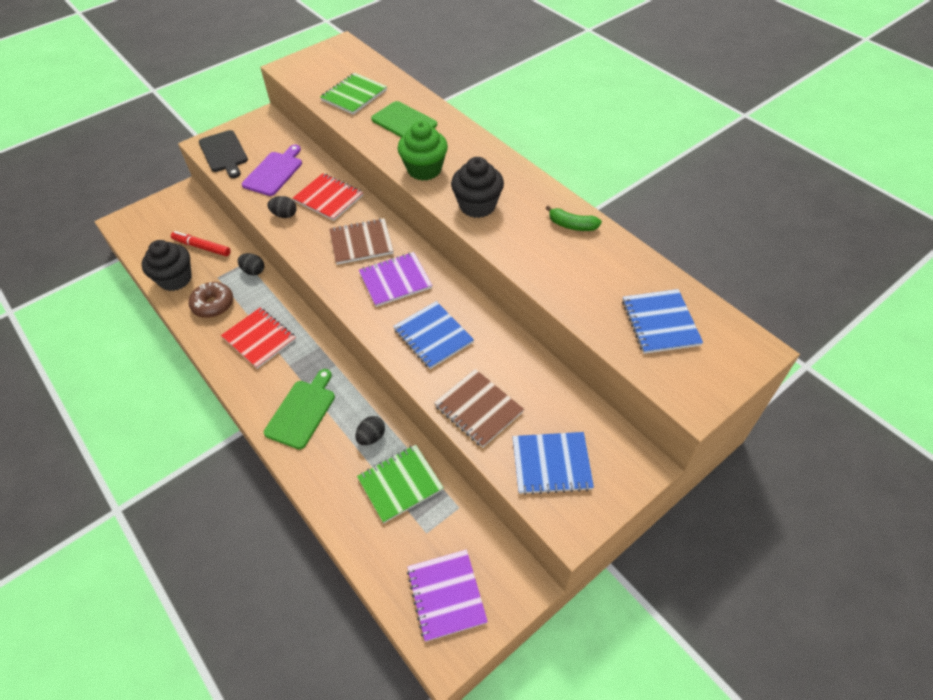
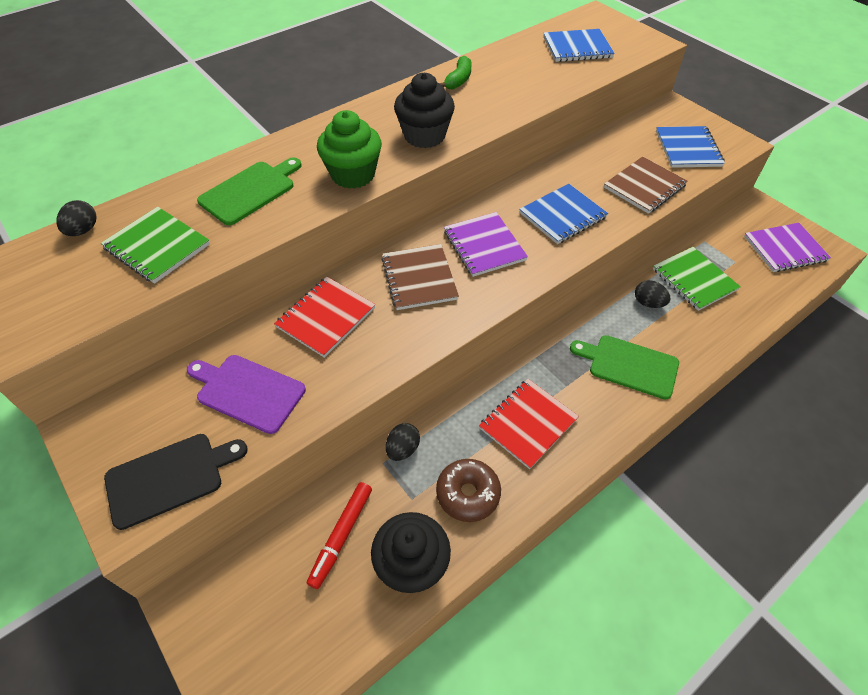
camera: 90 degrees left, 0 degrees up
black egg [267,196,297,218] -> black egg moved to [56,200,96,236]

